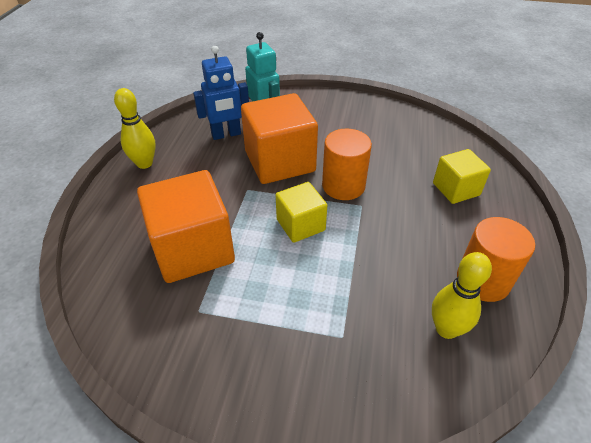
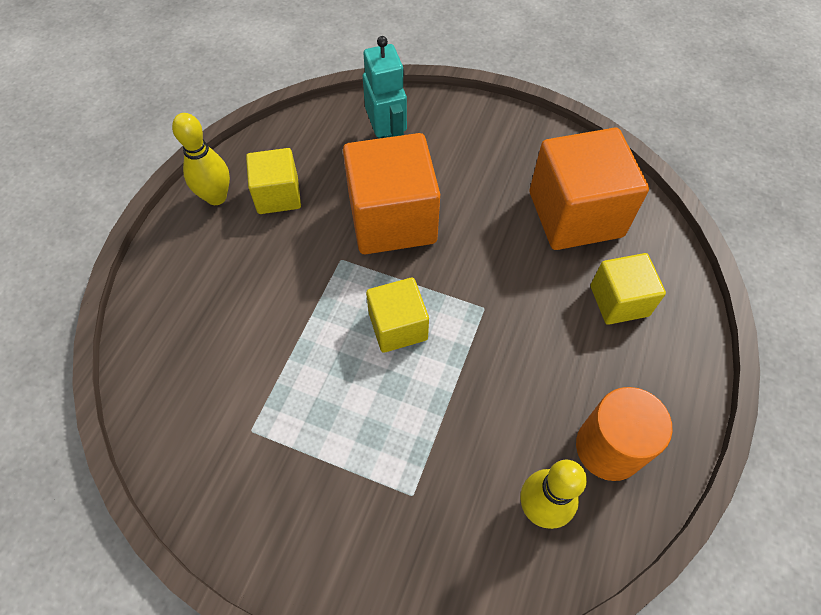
camera: 10 degrees right, 15 degrees up
orange cube [137,170,235,283] -> orange cube moved to [530,128,649,250]
blue robot [193,46,249,140] -> none
orange cylinder [322,129,372,200] -> none
none -> yellow cube [246,148,301,214]

